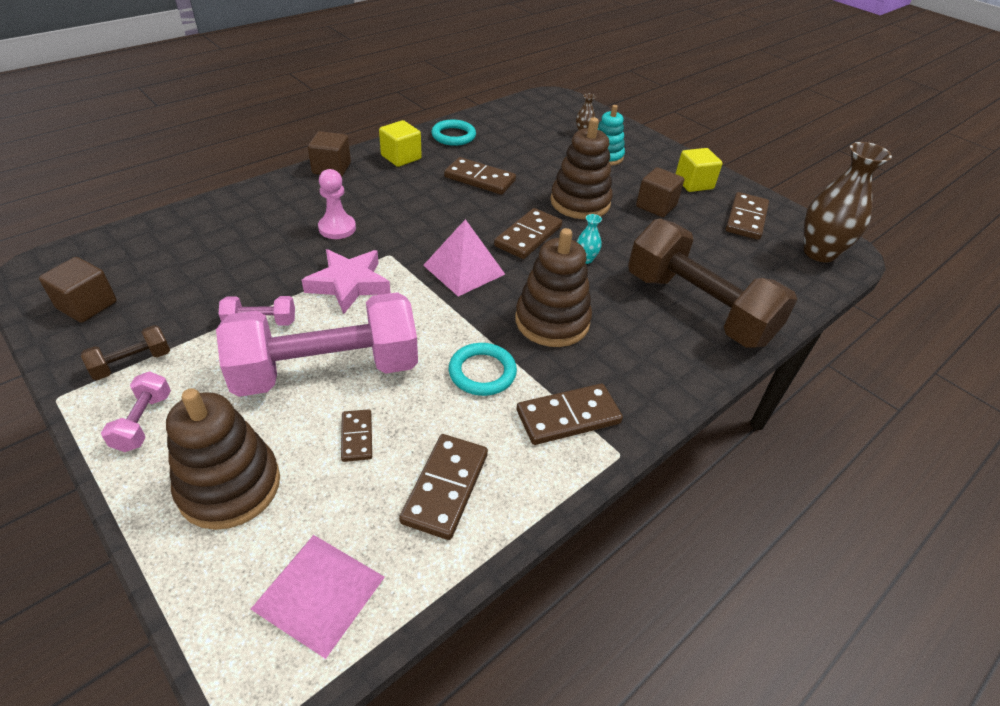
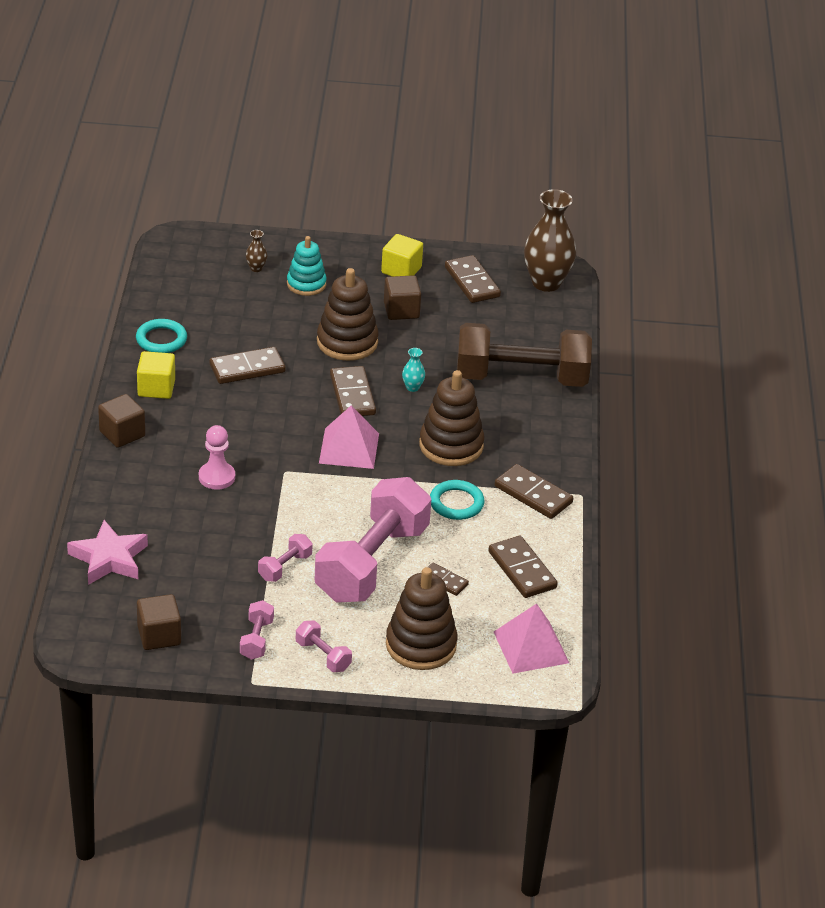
camera: 45 degrees left, 5 degrees down
brown dumbbell [81,325,170,380] -> pink dumbbell [240,600,274,660]
pink star [301,249,391,314] -> pink star moved to [67,520,148,585]
brown domino [517,384,623,445] -> brown domino turned 75 degrees counterclockwise [495,464,573,519]

